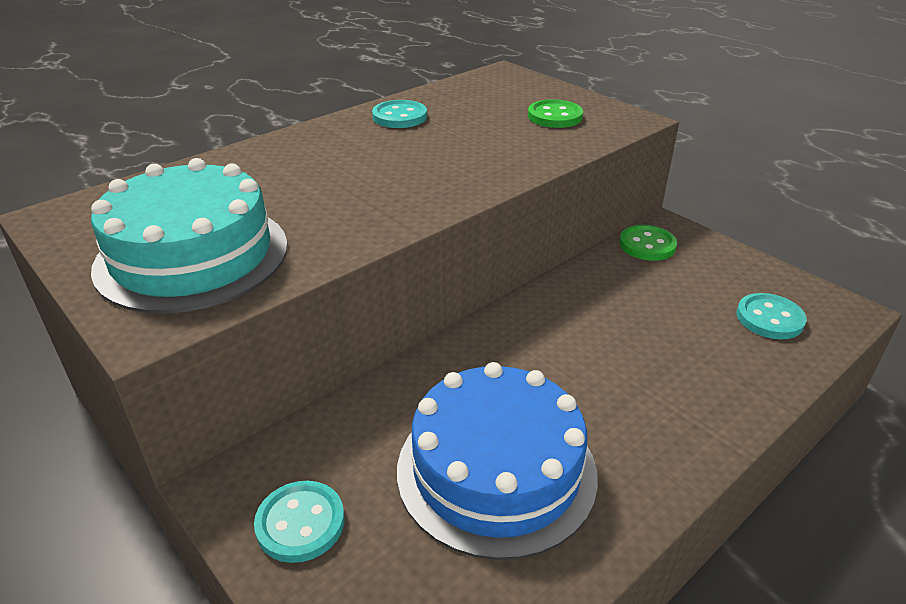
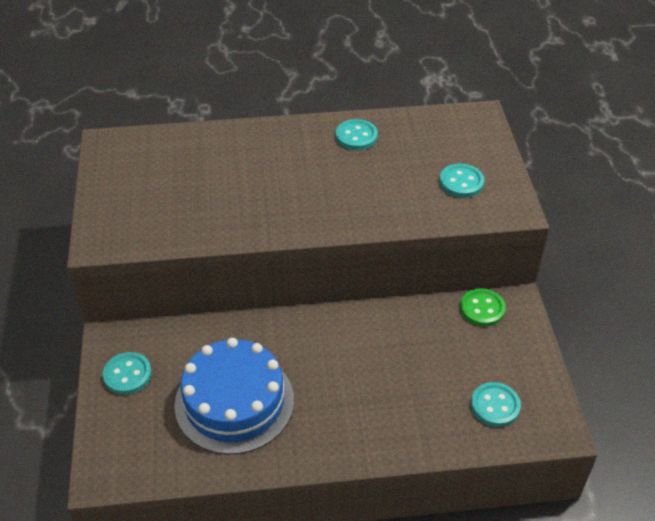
camera: 35 degrees right, 10 degrees up
turquoise cake [91,158,287,313] -> none
green button [528,99,583,128] -> turquoise button [439,164,484,198]

